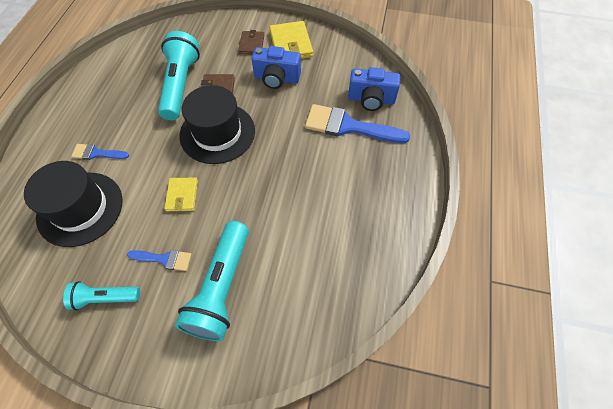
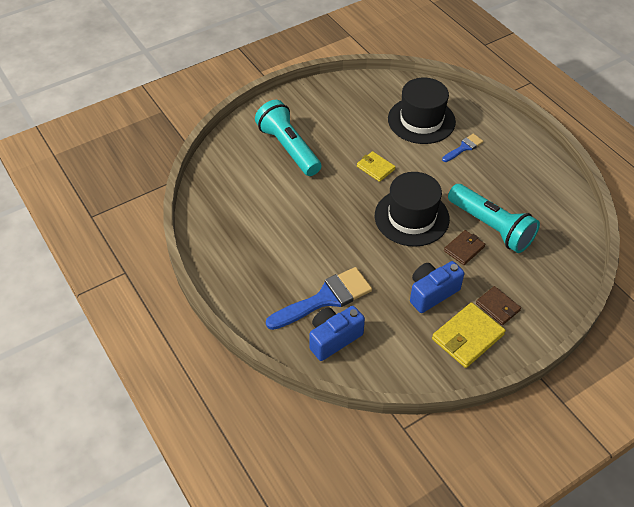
camera: 135 degrees right, 10 degrees down
turquoise flashlight [63,281,140,310] -> none
blue brush [127,250,192,271] -> none
yellow wallet [269,21,313,59] -> yellow wallet turned 75 degrees counterclockwise [432,302,506,368]

